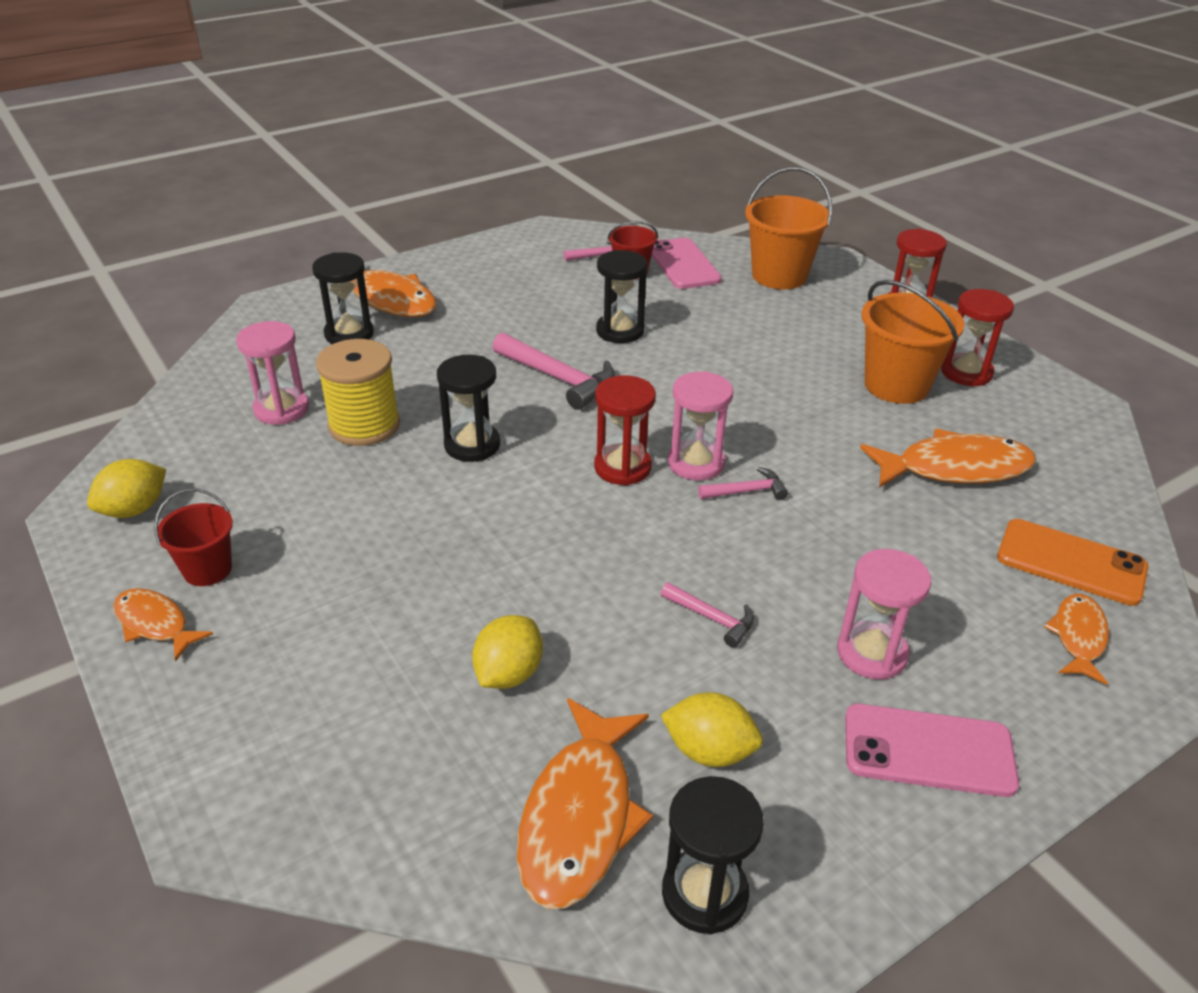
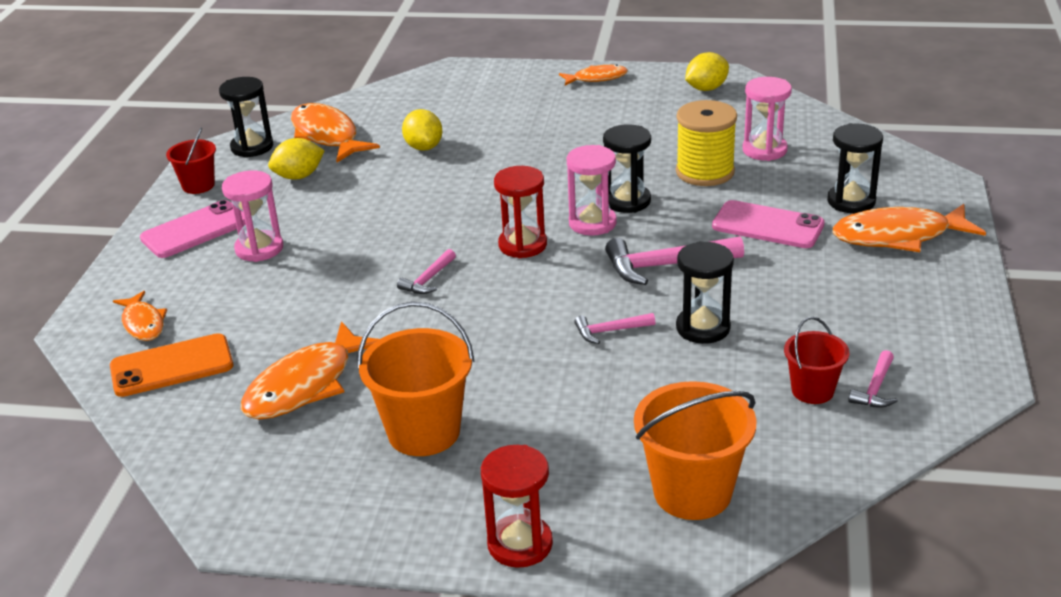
camera: 135 degrees right, 5 degrees down
yellow lemon [87,459,166,518] -> yellow lemon turned 60 degrees clockwise [685,52,729,91]
red bucket [154,488,233,586] -> red bucket moved to [166,128,216,194]
pink phone [652,238,722,289] -> pink phone moved to [712,200,825,248]
pink hammer [661,582,754,648] -> pink hammer moved to [574,313,655,344]
pink hourglass [668,371,733,481] -> pink hourglass moved to [567,145,617,236]
red hourglass [941,289,1014,386] -> none

